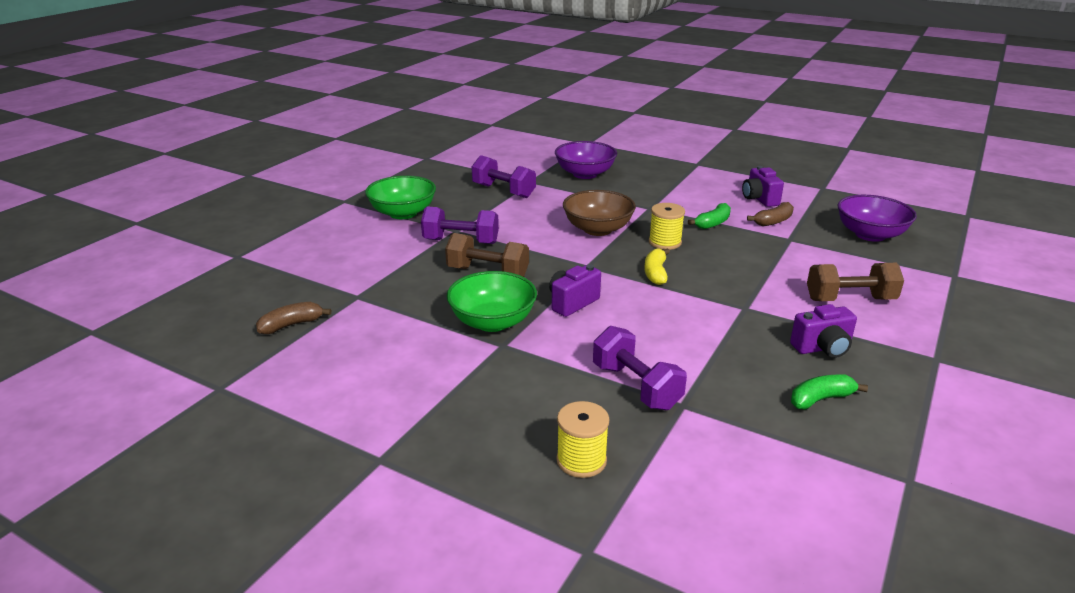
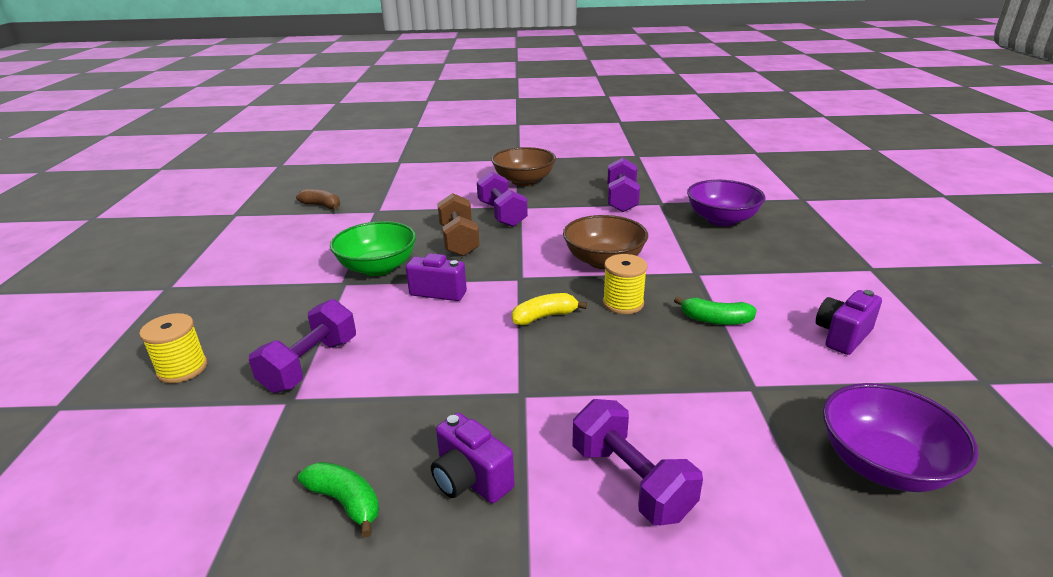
camera: 60 degrees right, 0 degrees up
green bowl [365,176,436,219] -> brown bowl [491,147,556,186]
brown banana [747,202,794,226] -> none
brown dumbbell [807,263,904,301] -> purple dumbbell [573,399,703,525]

